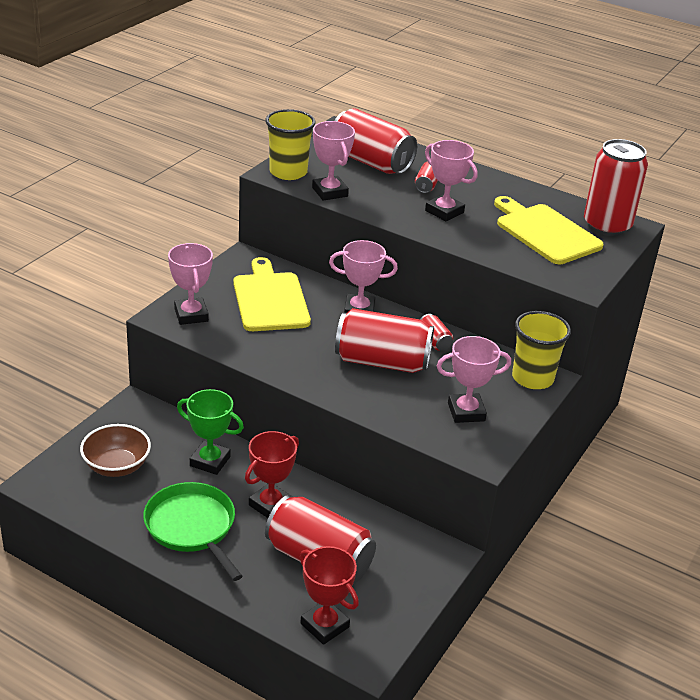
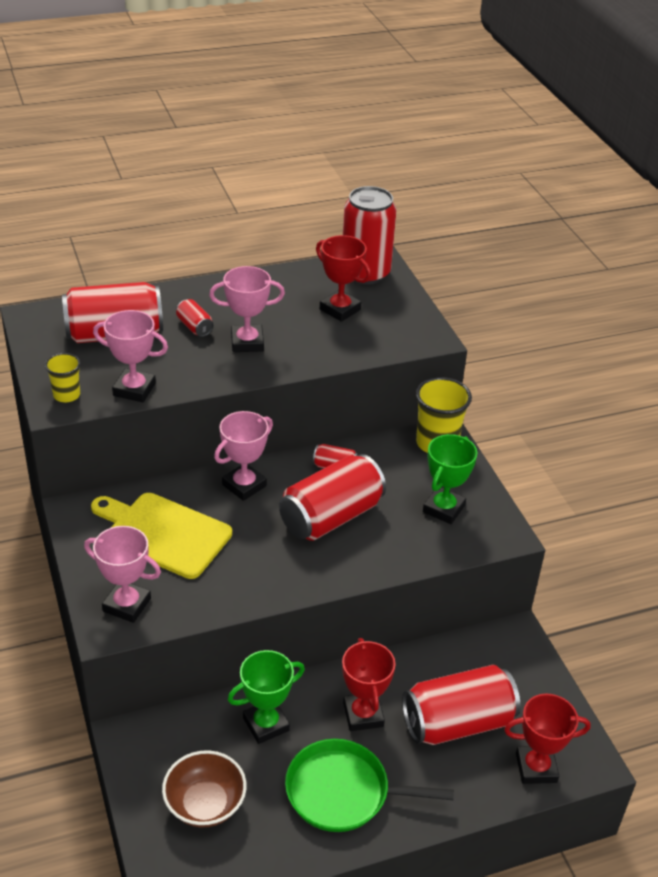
camera: 50 degrees left, 5 degrees up
yellow cup [265,109,315,180] -> yellow cup [45,353,81,402], size x0.58
pink trophy [437,336,511,423] -> green trophy [423,434,477,524]
yellow cutting board [494,196,604,264] -> red trophy [316,235,371,322]

